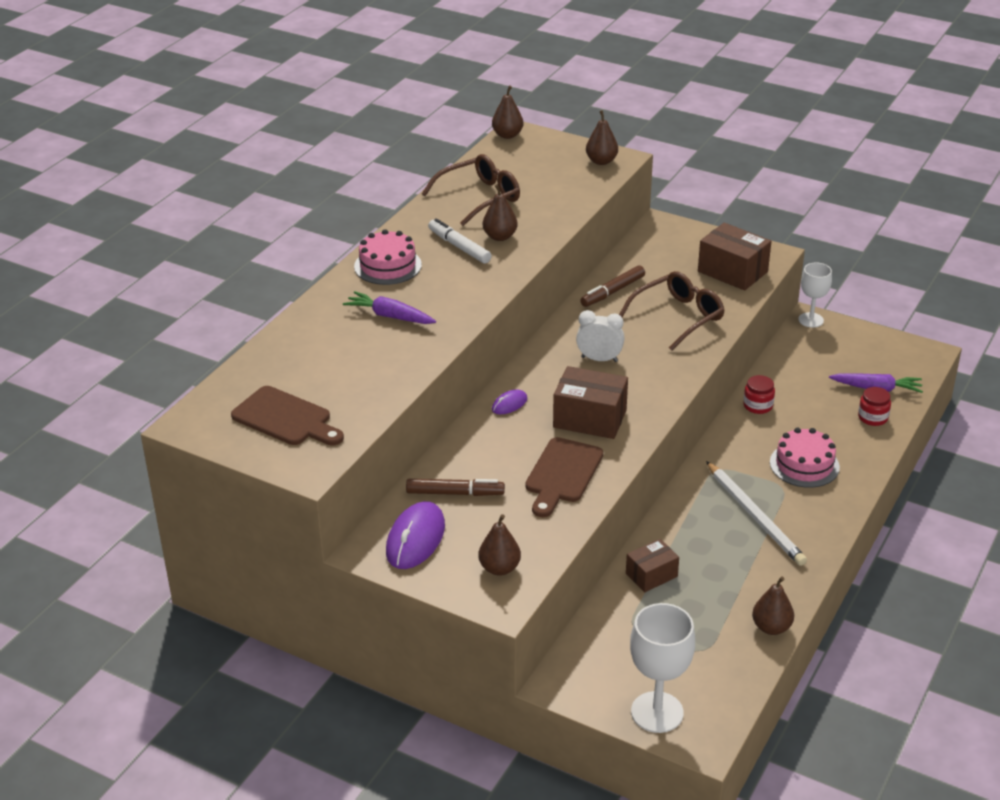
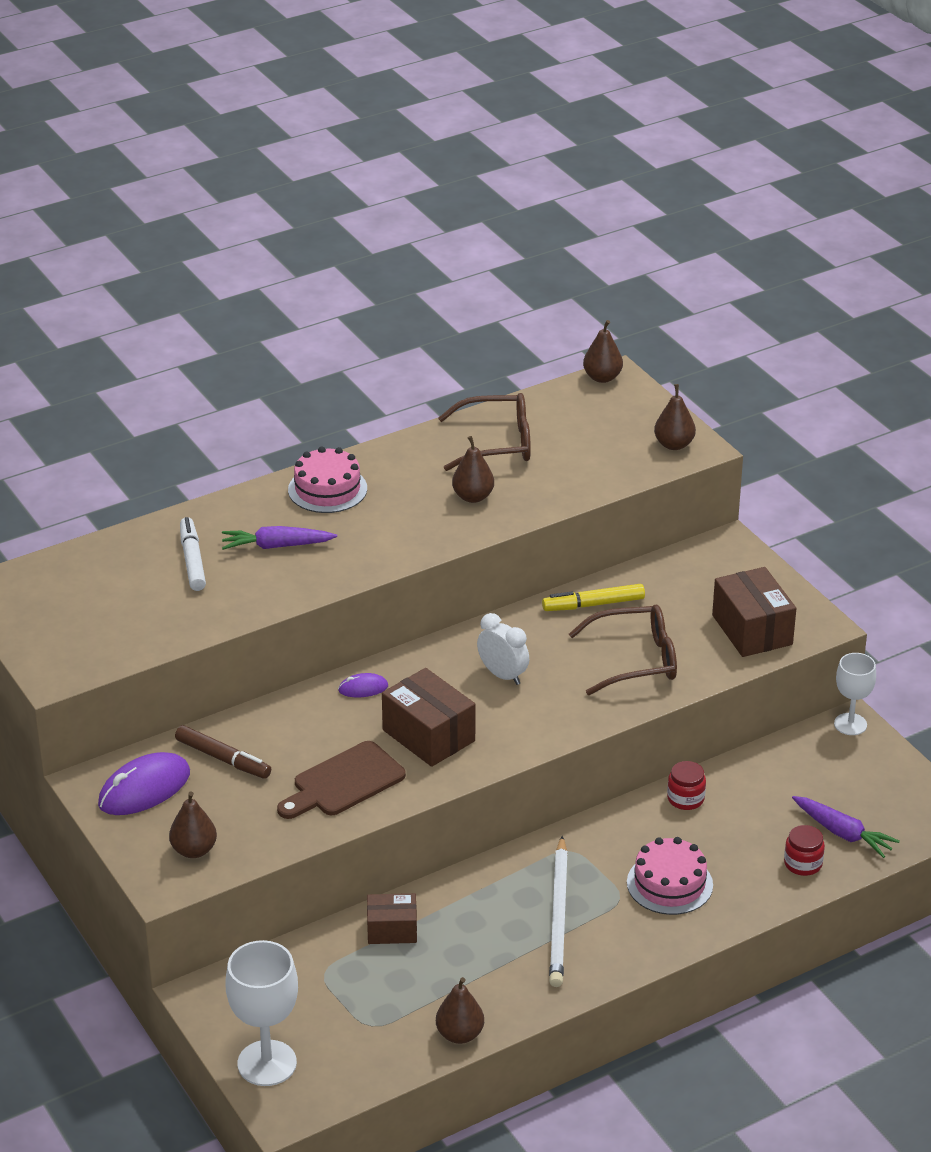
camera: 30 degrees right, 0 degrees up
brown cutting board [231,386,344,445] -> none
purple carrot [343,291,436,324] -> purple carrot turned 60 degrees counterclockwise [222,526,337,550]
white marker [428,218,492,264] -> white marker moved to [180,517,206,591]
brown marker [580,265,645,307] -> yellow marker [542,584,645,611]

